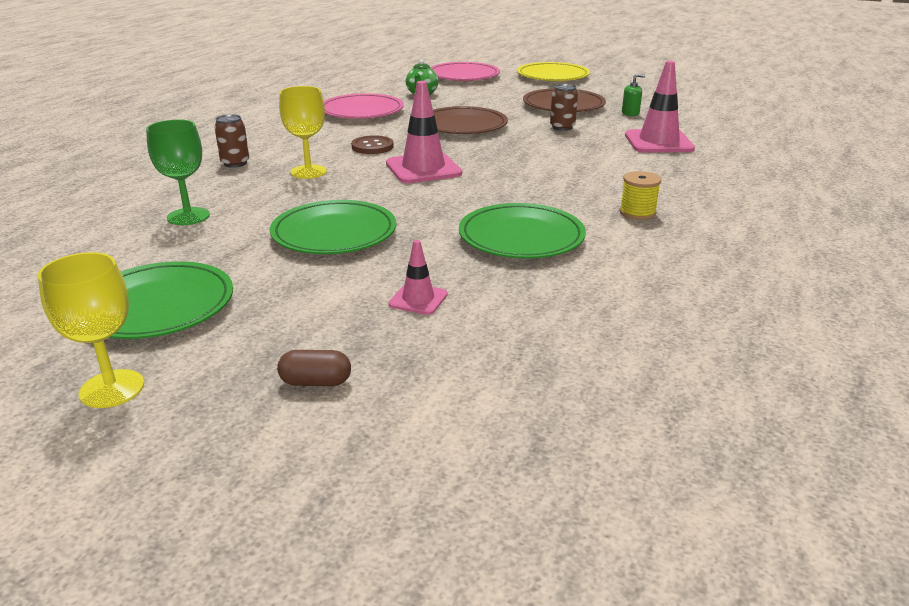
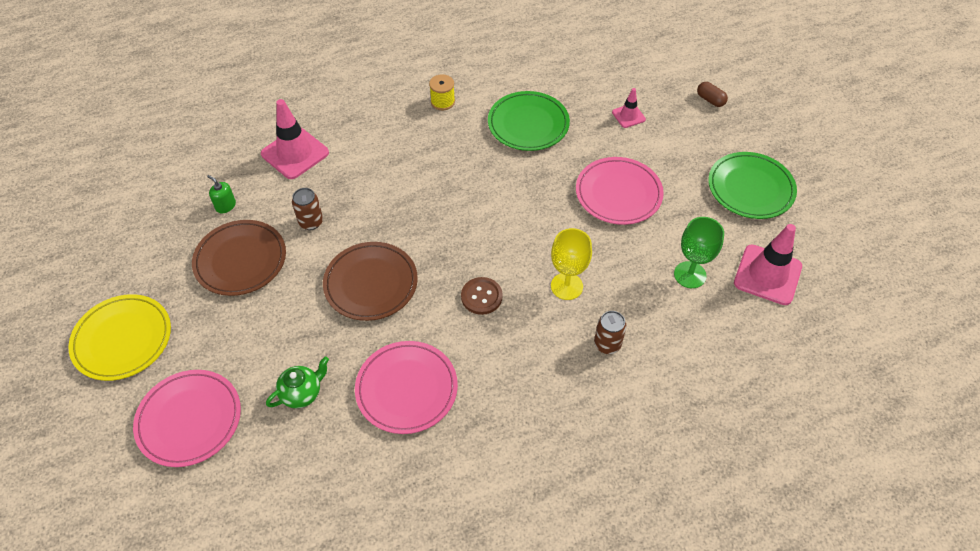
camera: 135 degrees left, 25 degrees up
yellow goblet [38,252,144,408] -> none
green plate [270,200,396,254] -> pink plate [576,157,664,225]
pink traffic cone [386,81,462,183] -> pink traffic cone moved to [734,224,802,305]

